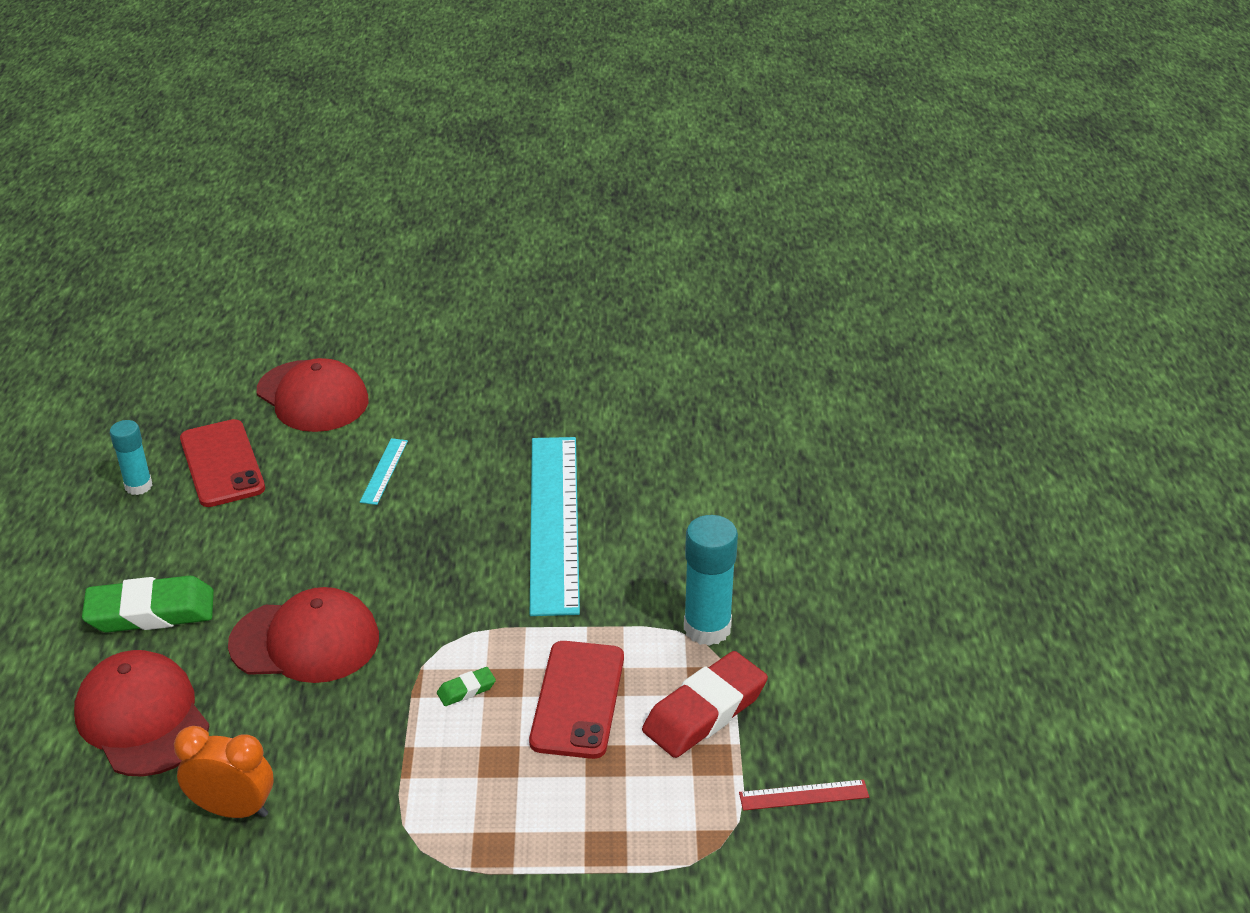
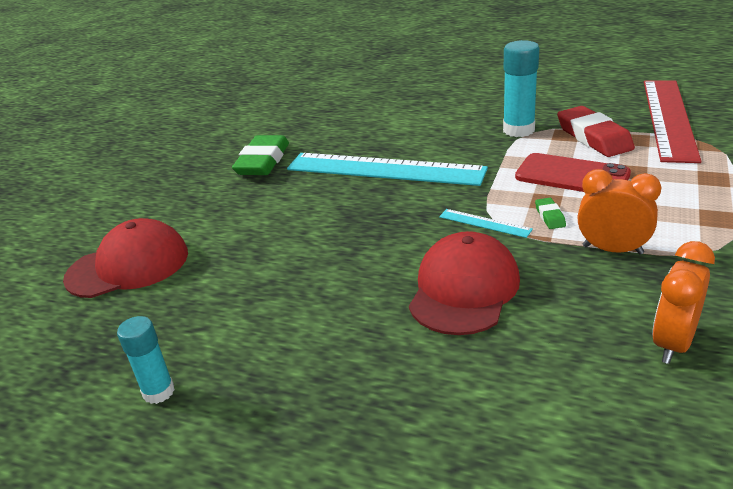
camera: 65 degrees left, 5 degrees down
red cap [74,650,210,777] -> none
green eraser [82,576,214,633] -> green eraser moved to [232,135,289,175]
red phone [180,419,265,507] -> none
turquoise ruler [360,438,408,505] -> turquoise ruler moved to [439,209,533,238]
red ruler [739,780,869,811] -> red ruler [644,81,701,163], size x2.50
none -> orange clock [578,169,661,255]

